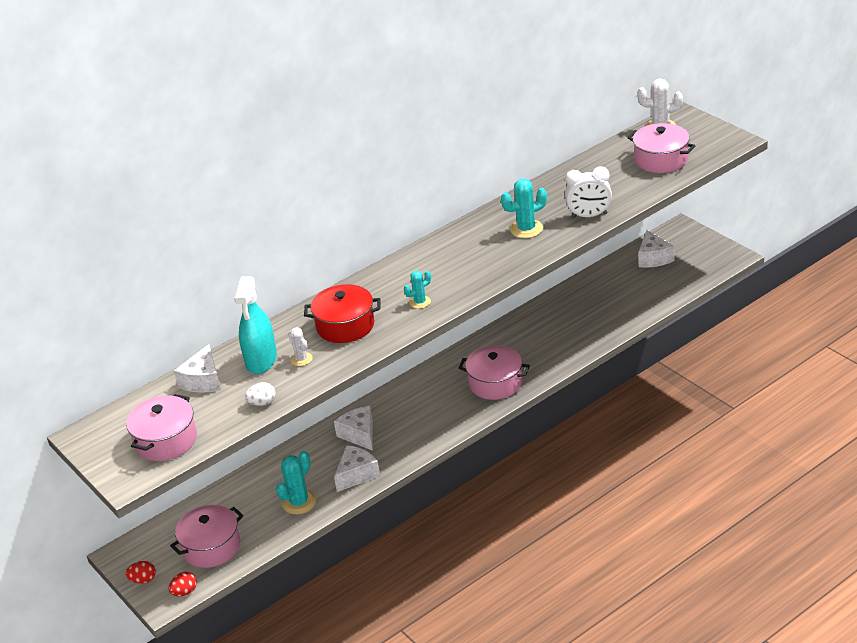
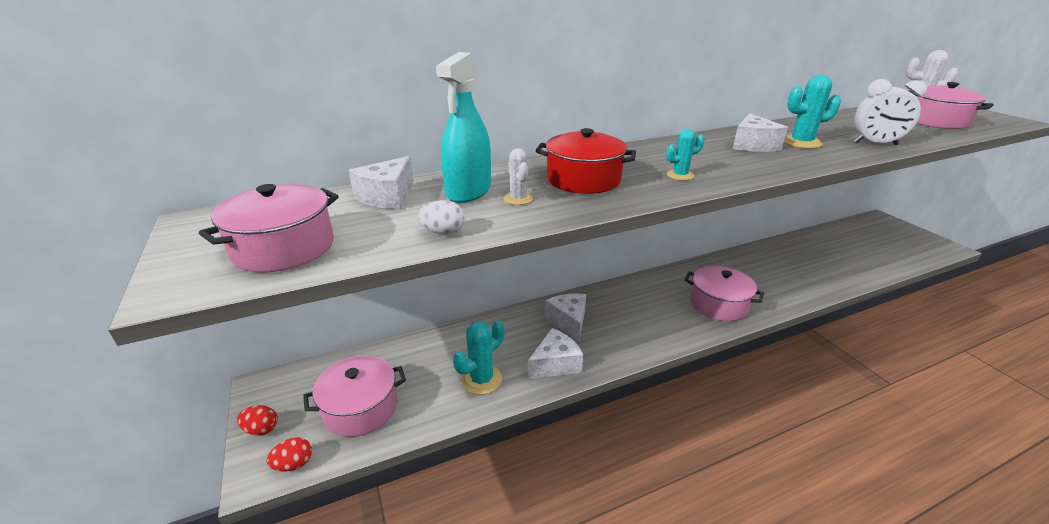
camera: 10 degrees right, 5 degrees down
white cheese [638,230,675,268] -> white cheese moved to [733,113,788,152]

